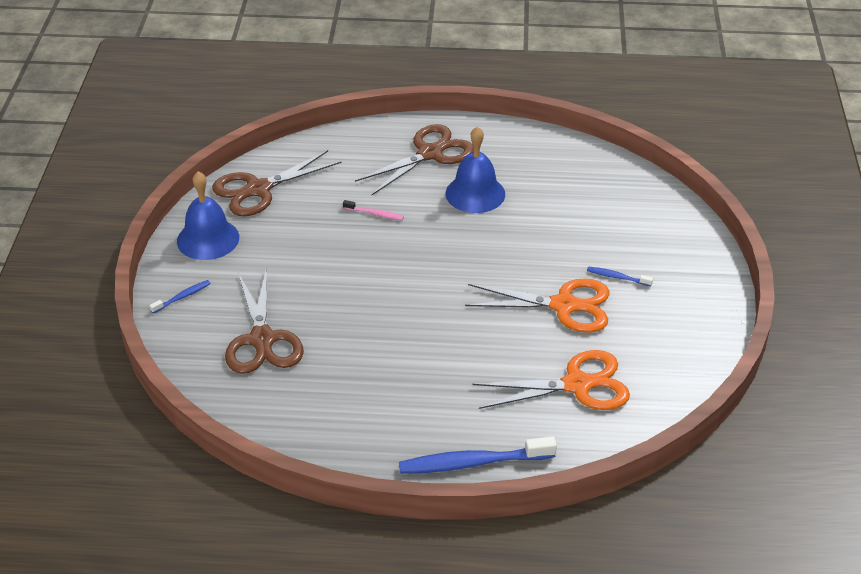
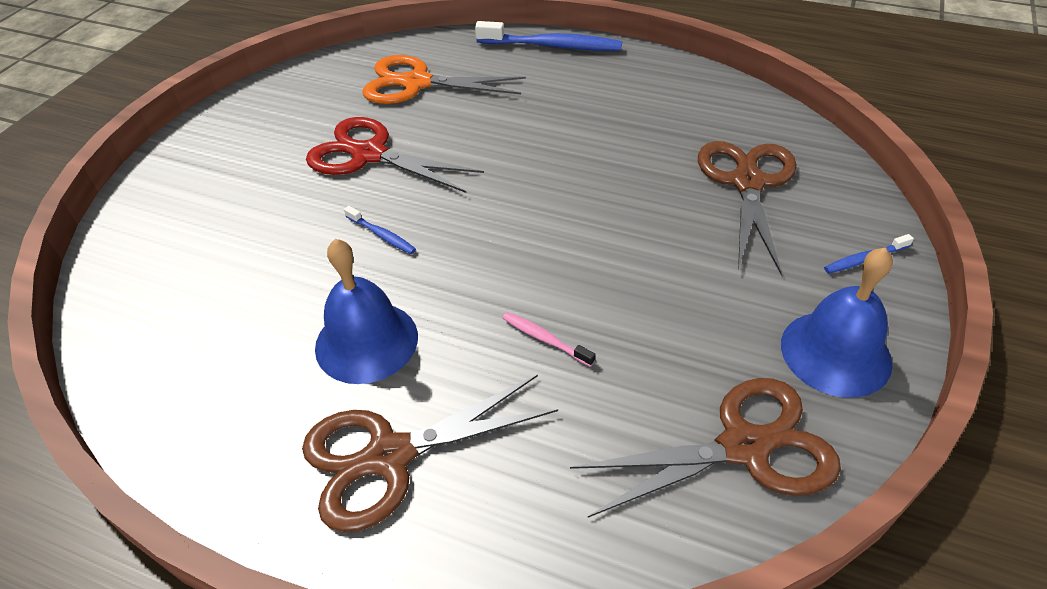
camera: 160 degrees left, 5 degrees up
orange scissors [465,278,609,333] -> red scissors [306,117,484,193]
blue toothbrush [587,267,653,286] -> blue toothbrush moved to [344,206,416,254]

